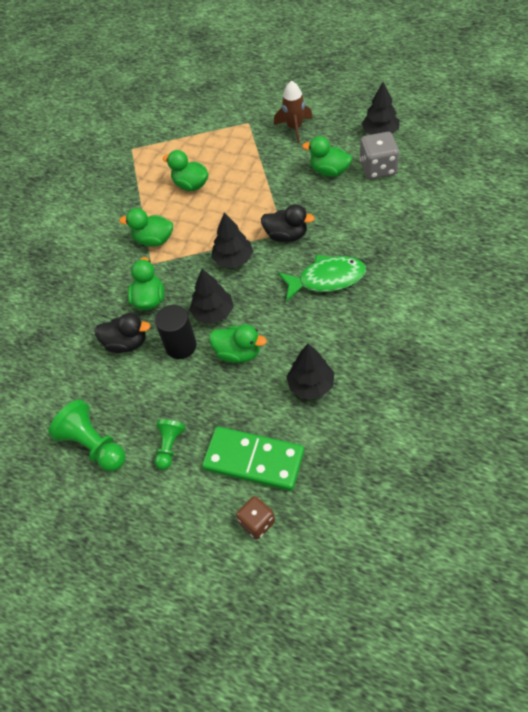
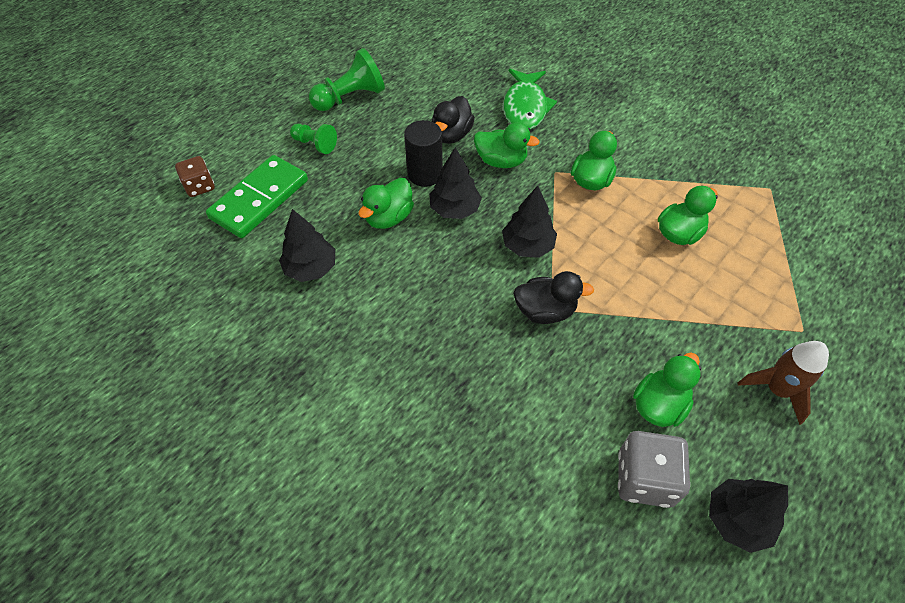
camera: 100 degrees right, 0 degrees up
black duck [261,204,315,242] -> black duck turned 120 degrees counterclockwise [513,271,594,324]
green fish [278,255,366,302] -> green fish moved to [503,69,557,130]

